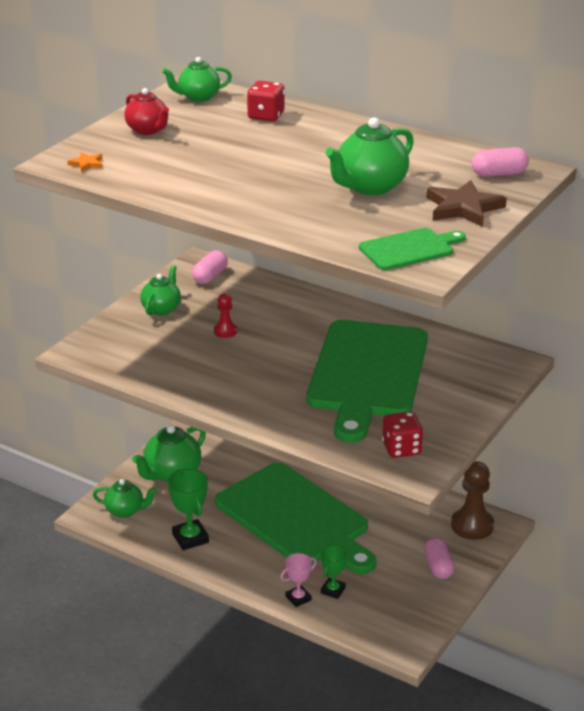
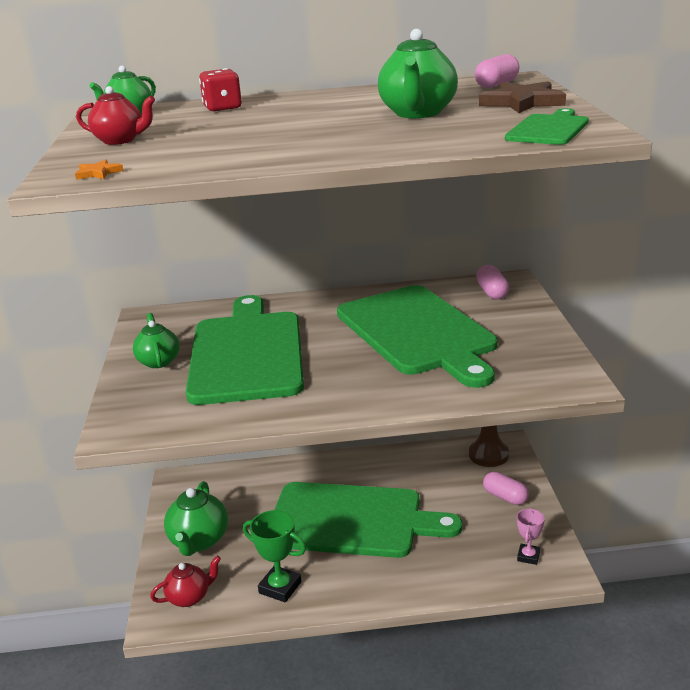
camera: 35 degrees left, 5 degrees down
green teapot [93,479,157,518] -> red teapot [150,556,221,607]
pink capsule [192,250,228,284] -> pink capsule moved to [476,265,509,299]
red pawn [214,293,237,338] -> green cutting board [186,295,304,405]
pink trophy [280,553,317,607] -> pink trophy moved to [517,508,544,565]
green trophy [321,545,347,599] -> none
red dice [382,412,423,458] -> none

